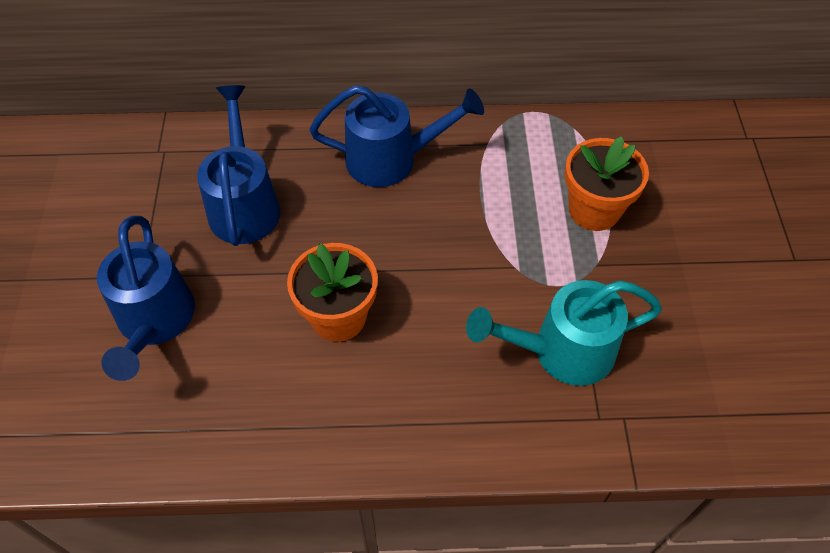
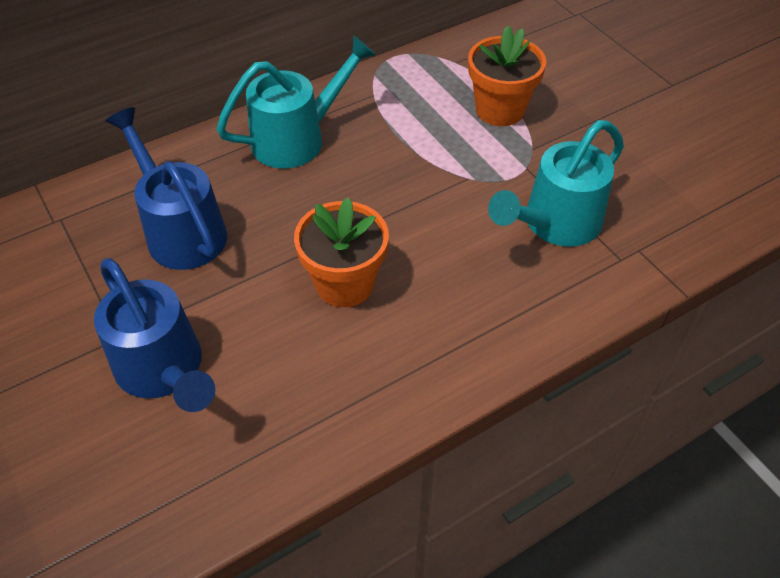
camera: 30 degrees left, 5 degrees down
blue watering can [309,85,484,187] -> turquoise watering can [217,35,376,168]

